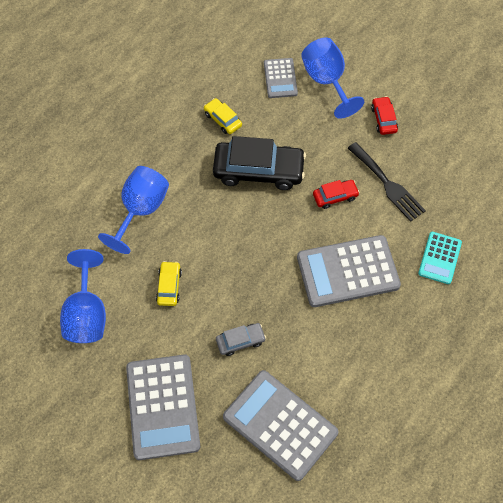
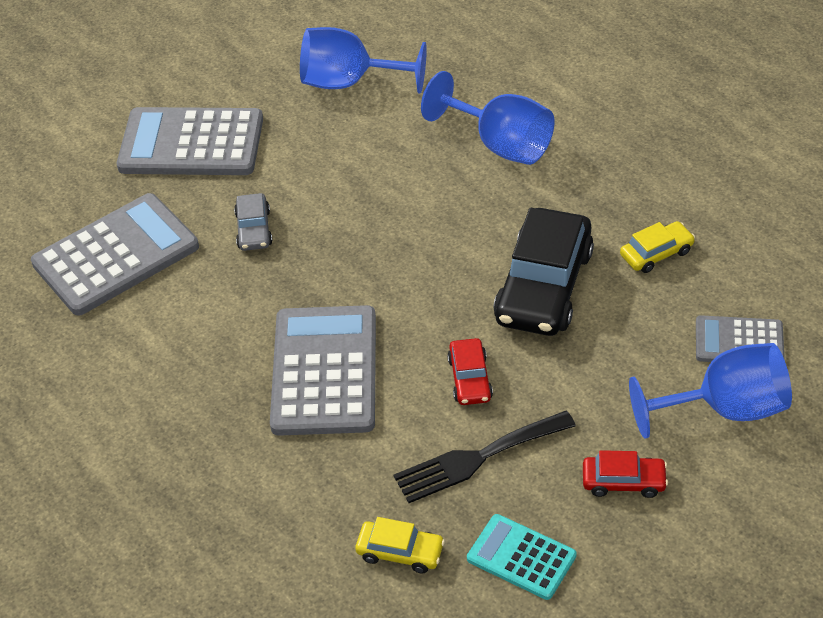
camera: 105 degrees right, 15 degrees down
yellow car [156,261,182,306] -> yellow car moved to [355,517,445,574]
turquoise calculator [418,232,462,284] -> turquoise calculator moved to [467,514,577,600]

